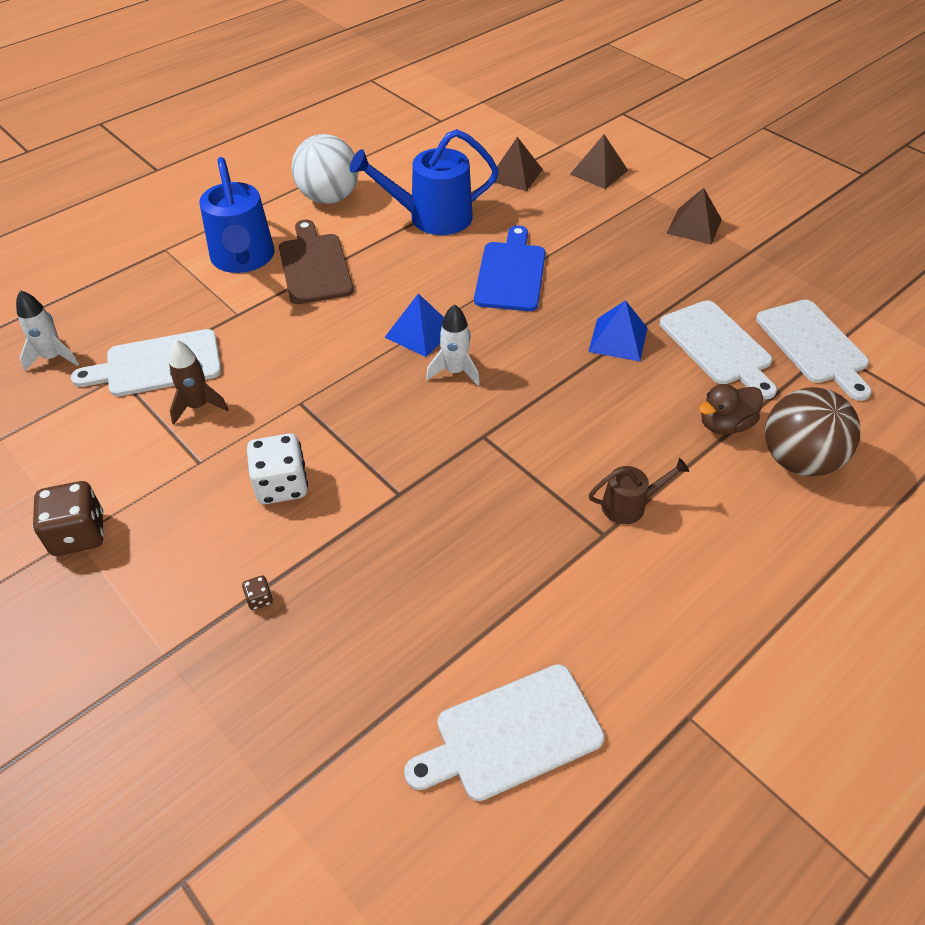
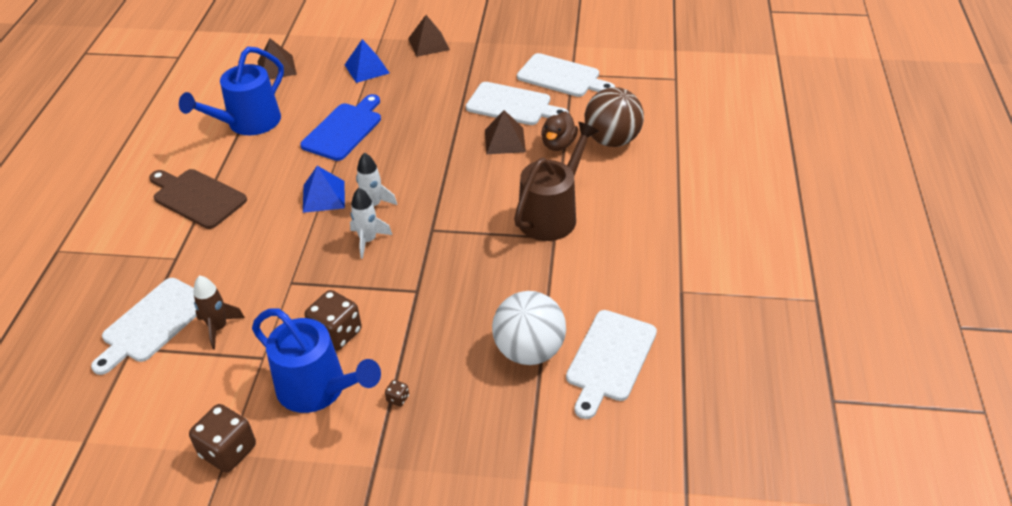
camera: 40 degrees left, 5 degrees down
white rocket [16,290,79,371] -> white rocket moved to [350,188,392,259]
blue watering can [199,157,274,273] -> blue watering can moved to [252,308,381,413]
white dice [247,434,308,504] -> brown dice [305,290,362,351]
white ball [291,134,359,204] -> white ball moved to [492,291,566,365]
blue cutting board [474,225,546,311] -> blue cutting board turned 60 degrees clockwise [300,94,381,161]
brown pyramid [570,134,628,189] -> brown pyramid moved to [485,110,526,154]
blue pyramid [588,300,647,362] -> blue pyramid moved to [345,39,389,83]
brown watering can [589,458,689,524] -> brown watering can [514,122,599,241], size x1.94

